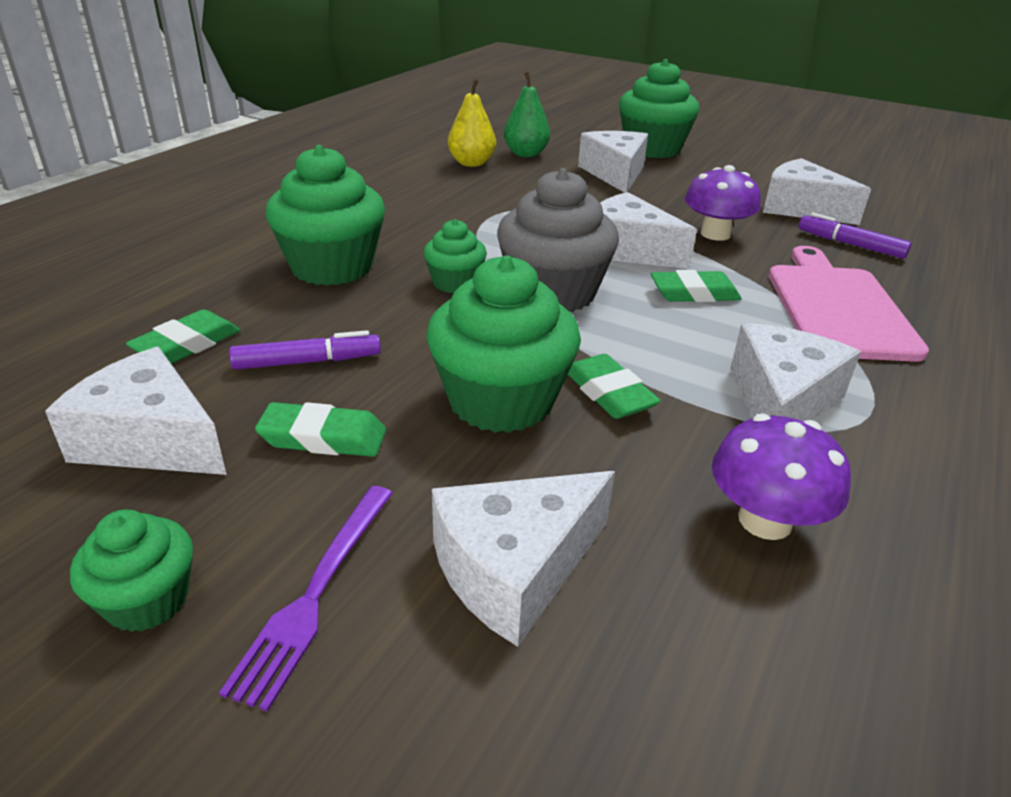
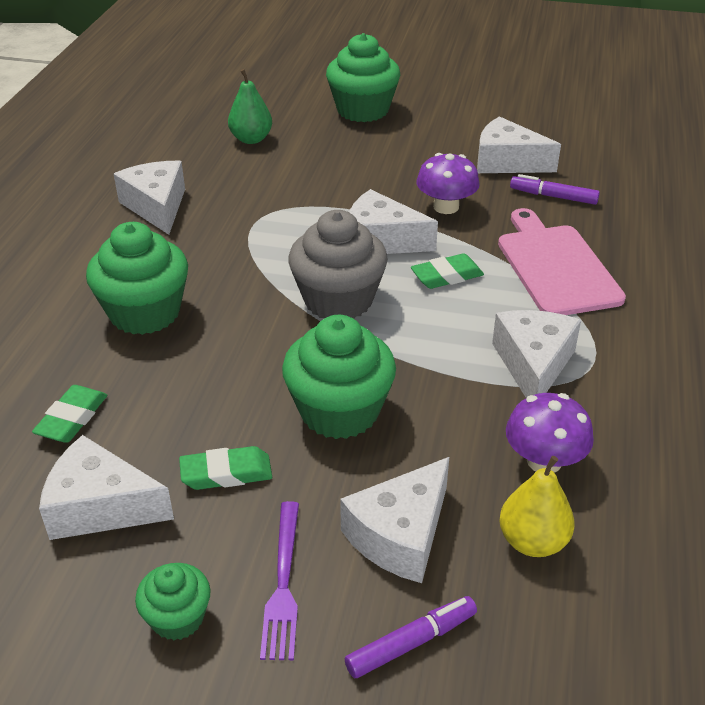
camera: 15 degrees left, 5 degrees up
purple marker [229,330,381,370] -> purple marker moved to [345,596,477,678]
green cupcake [423,219,487,293] -> none
yellow pear [448,79,496,167] -> yellow pear moved to [499,456,575,557]
green eraser [568,354,661,419] -> none
white cheese [578,131,648,193] -> white cheese moved to [114,161,185,235]

